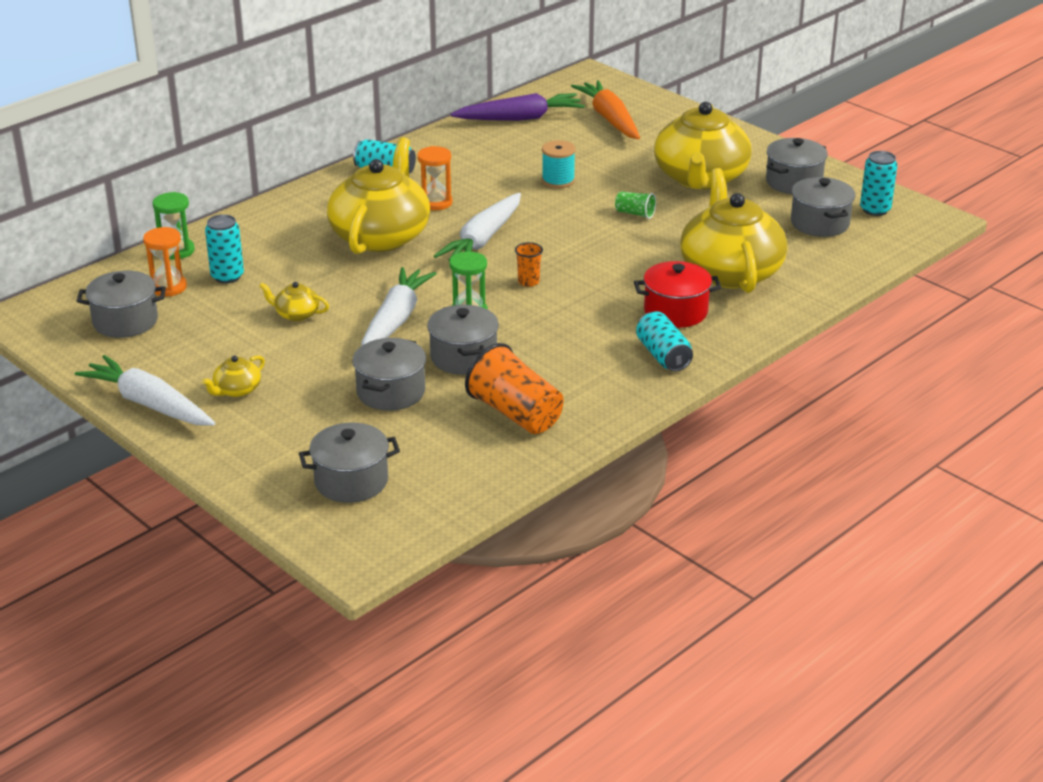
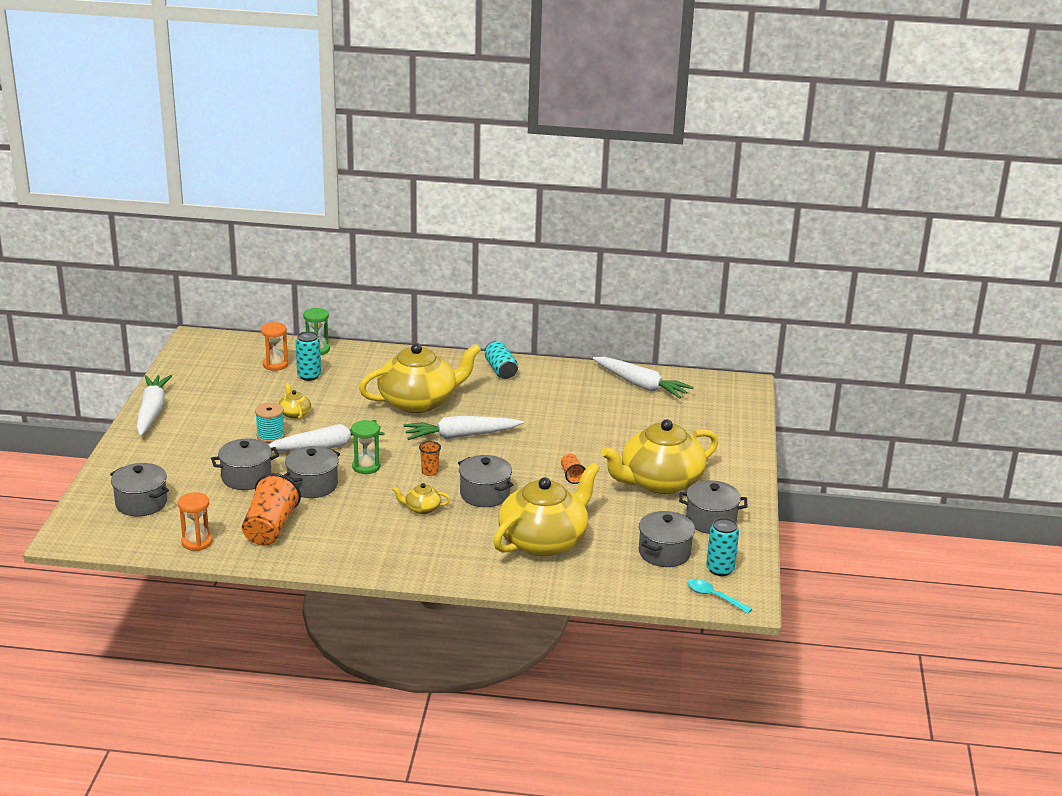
camera: 50 degrees right, 5 degrees down
grey pot [77,271,166,338] -> grey pot moved to [458,455,513,507]
yellow teapot [202,356,265,397] -> yellow teapot moved to [392,483,450,514]
orange hourglass [417,146,452,211] -> orange hourglass moved to [178,492,213,551]
purple carrot [450,93,585,121] -> white carrot [593,357,694,399]
turquoise spool [542,140,576,188] -> turquoise spool moved to [255,402,285,443]
orange carrot [571,80,640,139] -> none
green cup [615,191,656,219] -> orange cup [561,454,585,484]
red pot [634,261,721,328] -> none
turquoise can [636,312,693,372] -> none
none -> turquoise spoon [687,579,752,614]

